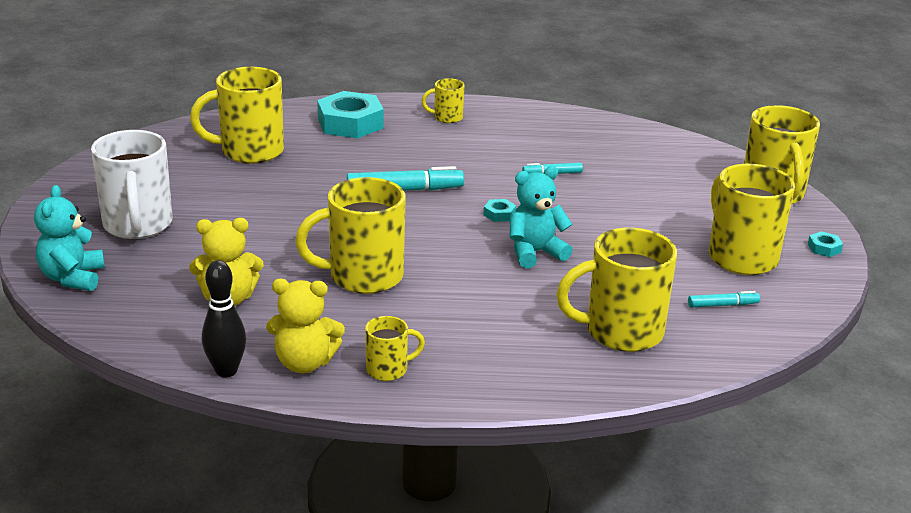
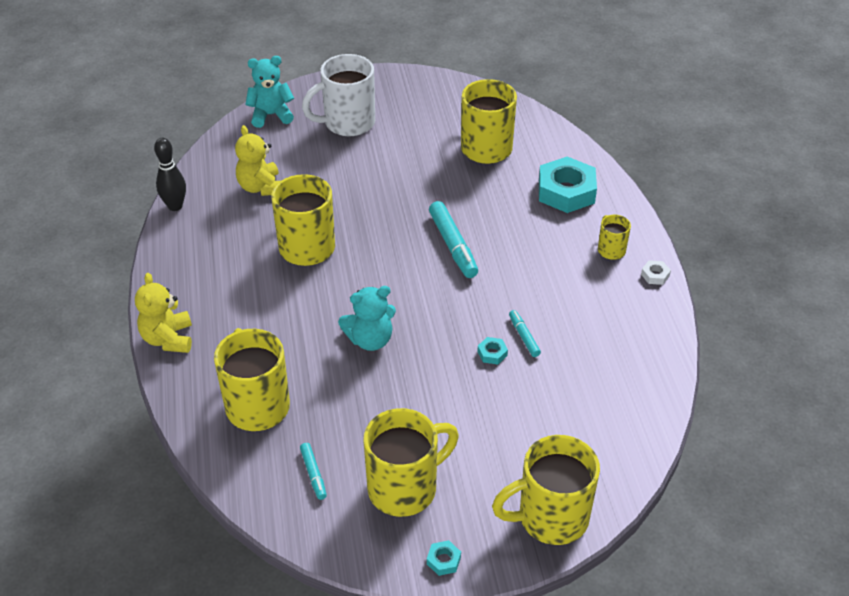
camera: 80 degrees right, 15 degrees up
yellow teddy bear [266,279,345,373] -> yellow teddy bear moved to [135,273,192,353]
yellow mug [365,316,425,381] -> none
turquoise nut [484,199,516,222] -> turquoise nut moved to [477,337,508,365]
turquoise teddy bear [510,166,573,268] -> turquoise teddy bear turned 105 degrees clockwise [338,286,396,351]
none -> white nut [641,260,671,285]

